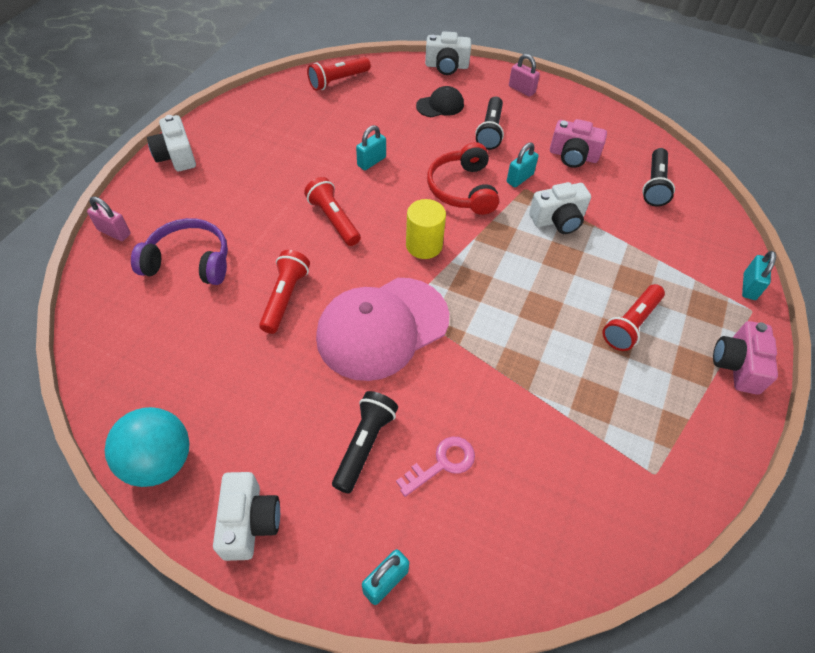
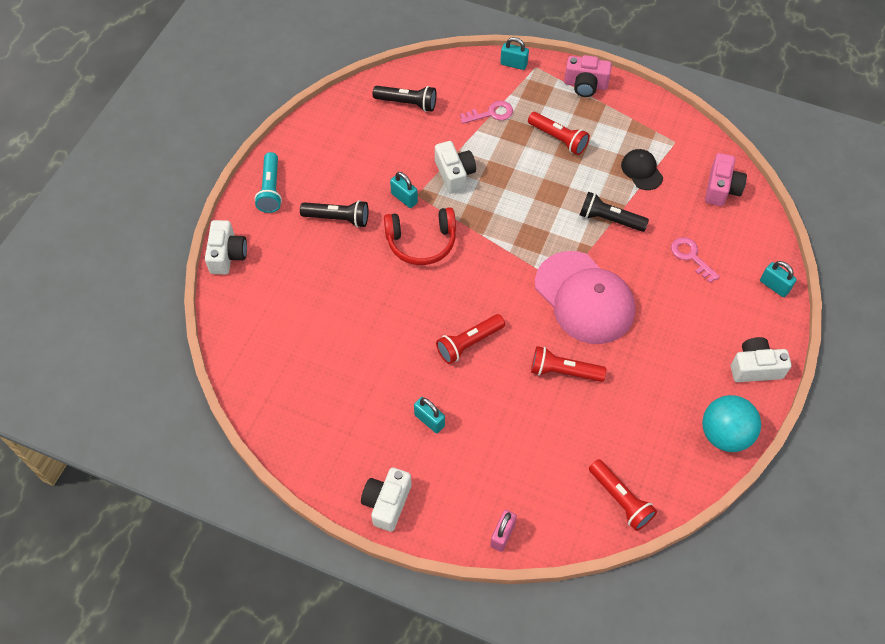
camera: 90 degrees left, 5 degrees up
purple headphones [131,218,228,285] -> none
white camera [147,115,196,171] -> white camera turned 135 degrees clockwise [361,467,412,532]
red flashlight [307,57,371,91] -> red flashlight moved to [589,459,657,531]
black flashlight [332,391,398,494] -> black flashlight moved to [580,192,649,232]
turquoise padlock [356,125,386,170] -> turquoise padlock moved to [414,397,445,434]
yellow cylinder [406,199,446,259] -> none
black cap [416,86,464,117] -> black cap moved to [621,149,663,190]
pink padlock [509,54,540,97] -> turquoise flashlight [255,152,282,213]
pink camera [550,119,607,168] -> pink camera moved to [705,153,747,206]
none -> pink key [460,101,513,124]

